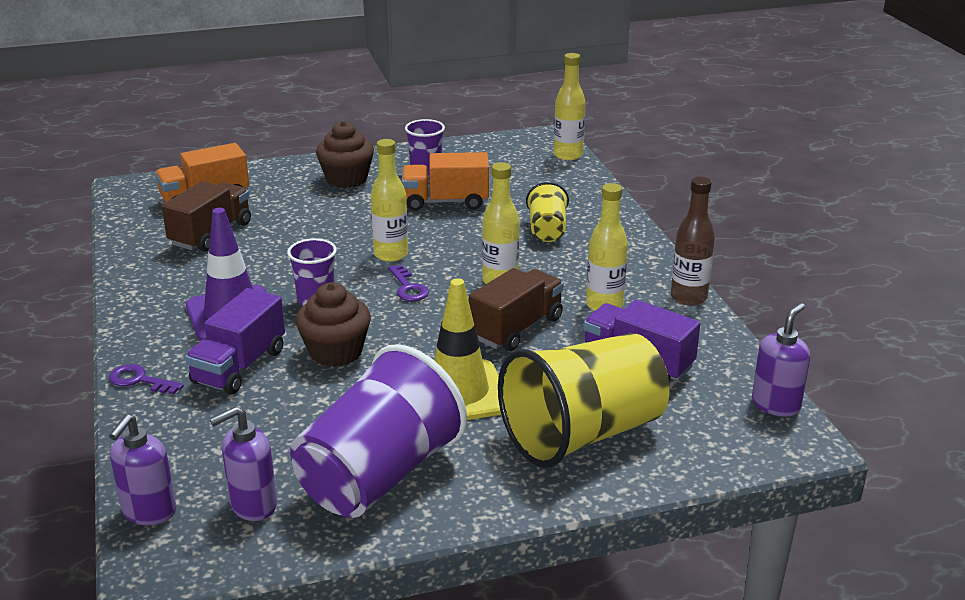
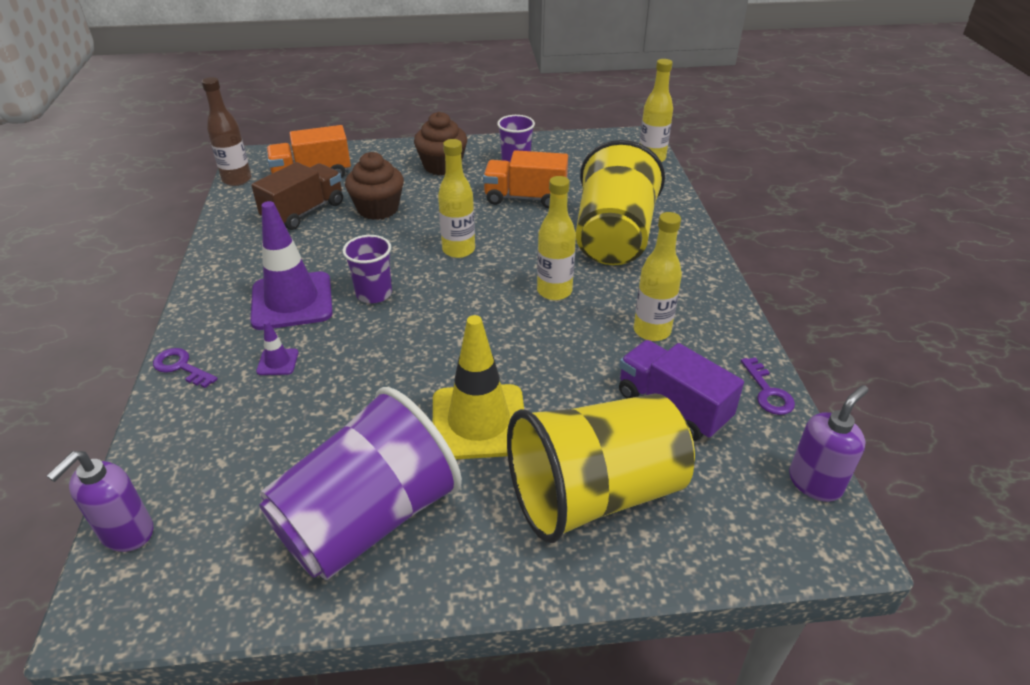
camera: 10 degrees right, 10 degrees up
purple truck [185,288,285,394] -> purple traffic cone [256,321,299,375]
purple soap dispenser [210,406,277,521] -> none
brown cupcake [296,282,371,367] -> brown cupcake moved to [345,152,404,220]
purple key [389,265,429,301] -> purple key moved to [741,357,795,415]
brown truck [469,268,564,351] -> none
yellow cup [526,182,569,242] -> yellow cup [576,140,665,265], size x2.04
brown bottle [671,177,715,306] -> brown bottle moved to [202,77,252,186]

